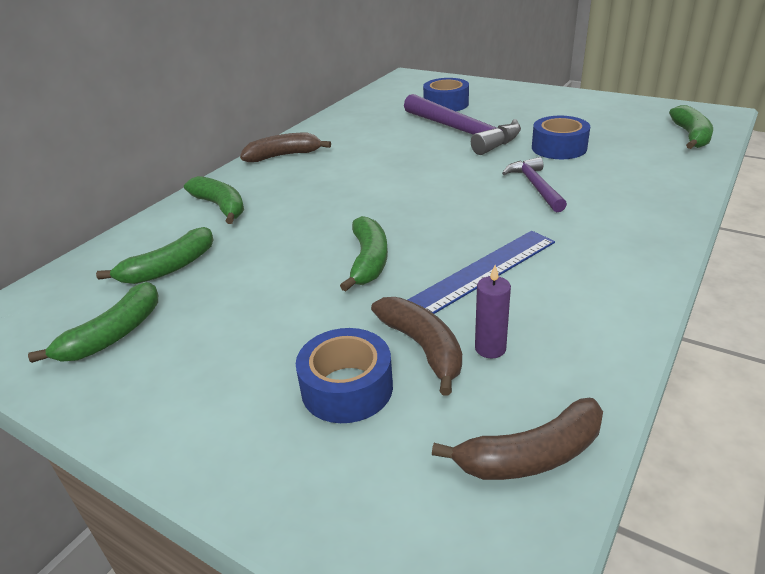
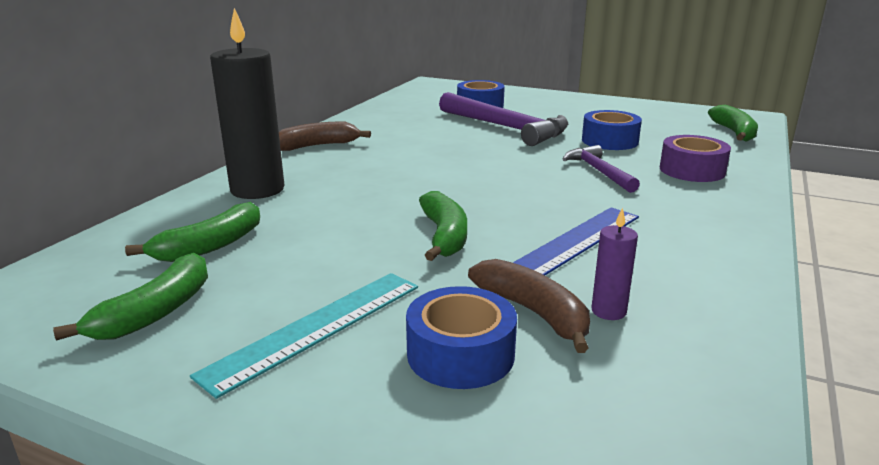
camera: 10 degrees left, 10 degrees down
green banana [184,176,244,224] -> black candle [210,8,284,199]
brown banana [432,398,603,480] -> none
none -> turquoise ruler [190,273,418,399]
none -> purple tape [660,135,731,182]

